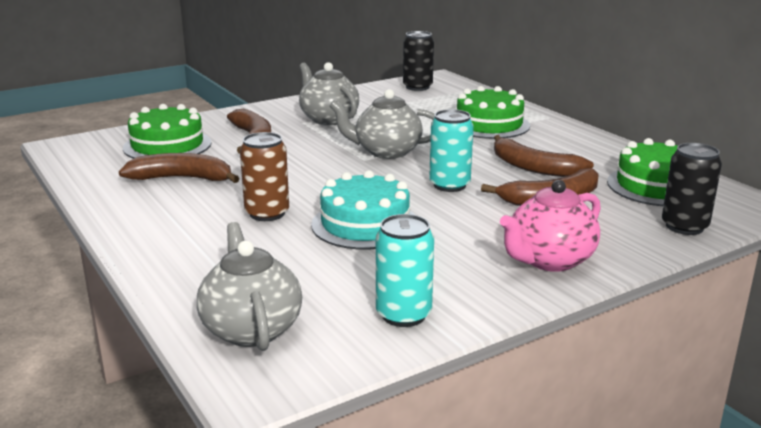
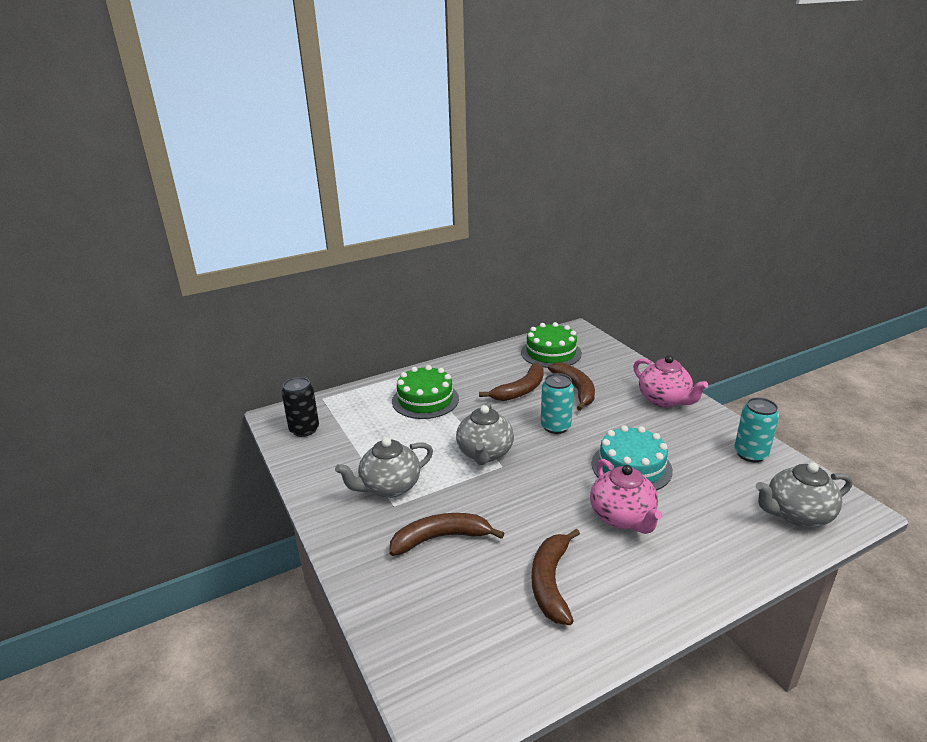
camera: 85 degrees left, 5 degrees up
green cake [123,104,212,159] -> none
brown can [240,132,289,221] -> pink teapot [590,459,662,534]
black can [662,143,722,235] -> none

